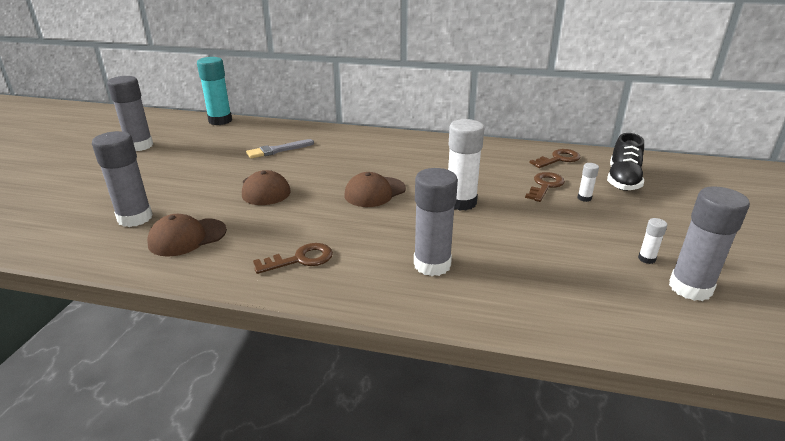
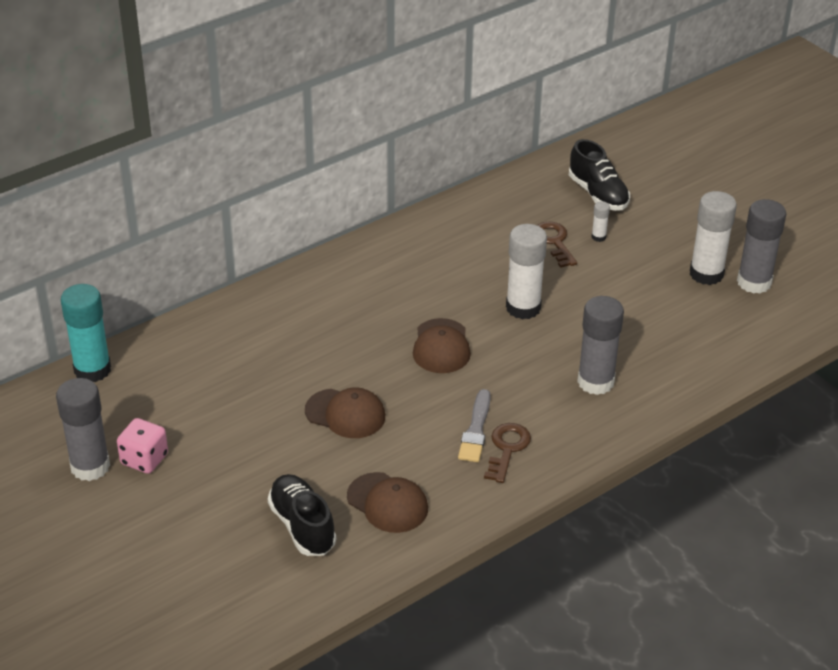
camera: 50 degrees left, 10 degrees up
grey glue stick [92,131,153,227] -> black shoe [268,474,336,556]
brown cap [147,214,227,257] -> brown cap turned 60 degrees counterclockwise [347,472,428,533]
grey brush [246,139,314,159] -> grey brush moved to [458,389,491,462]
brown key [529,149,580,168] -> none
white glue stick [638,218,667,264] -> white glue stick [690,191,737,285], size x2.24
none -> pink dice [117,418,168,474]

